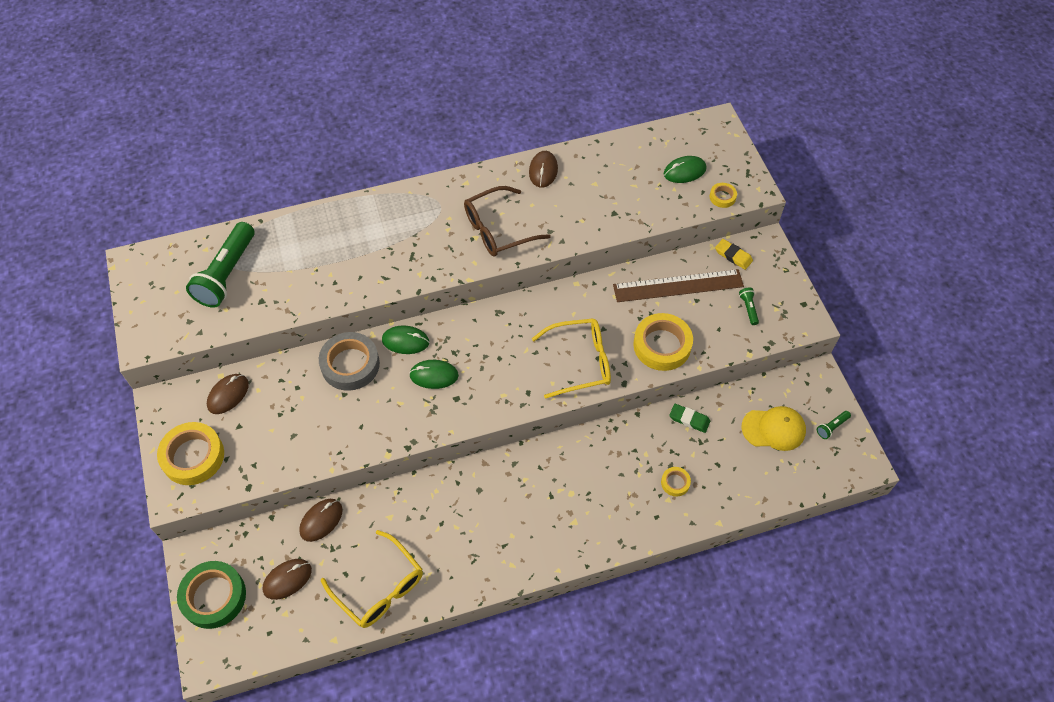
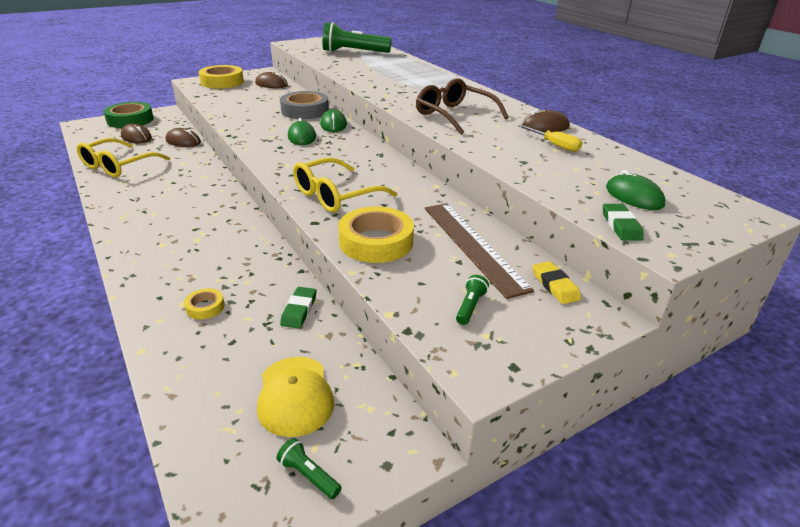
camera: 75 degrees right, 25 degrees down
yellow glasses [532,318,611,399] -> yellow glasses turned 75 degrees clockwise [293,158,397,212]
yellow tape [710,183,737,208] -> green eraser [603,204,644,241]
yellow eraser [715,239,753,270] -> yellow eraser turned 45 degrees counterclockwise [533,261,581,304]
green flashlight [739,287,759,325] -> green flashlight turned 45 degrees counterclockwise [456,275,489,325]
none -> yellow screwdriver [518,125,582,152]

